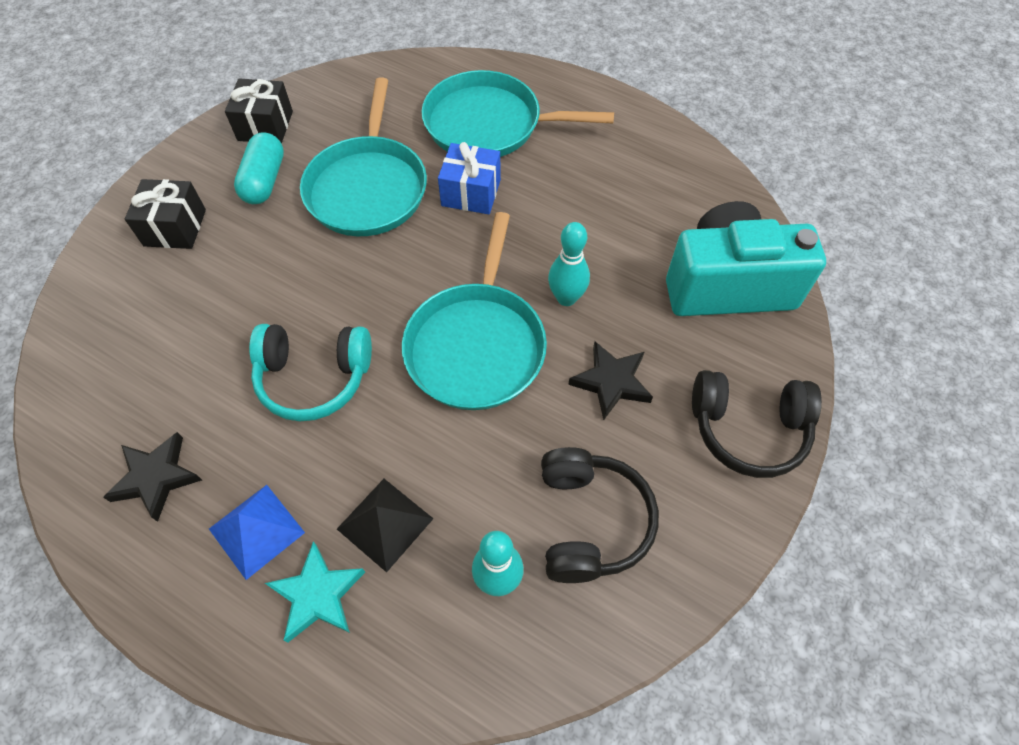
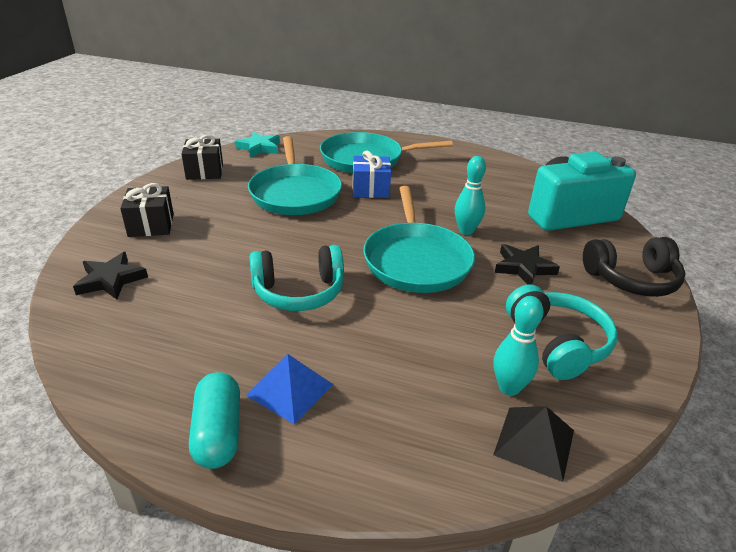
camera: 15 degrees left, 25 degrees down
black star [103,432,202,522] -> black star moved to [73,252,148,300]
turquoise capsule [234,132,284,204] -> turquoise capsule moved to [189,372,240,469]
turquoise star [265,542,365,643] -> turquoise star moved to [235,132,280,157]
black pyramid [337,479,434,573] -> black pyramid moved to [493,406,574,482]
black headphones [541,447,659,583] -> turquoise headphones [506,285,618,380]

